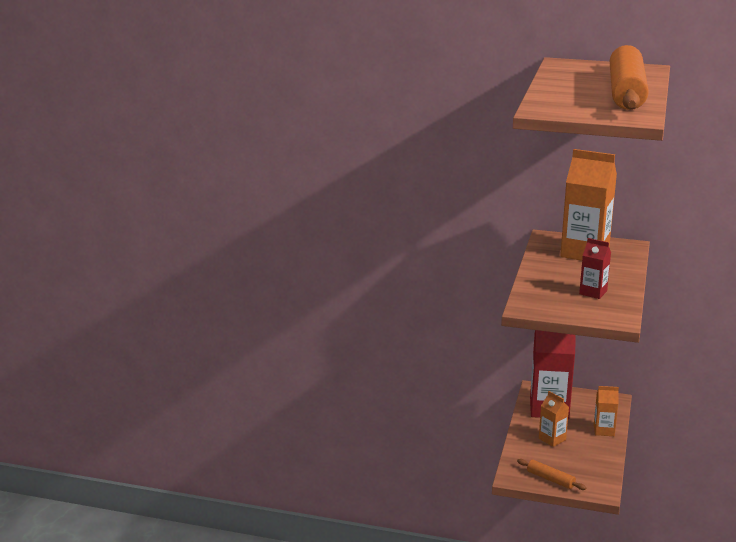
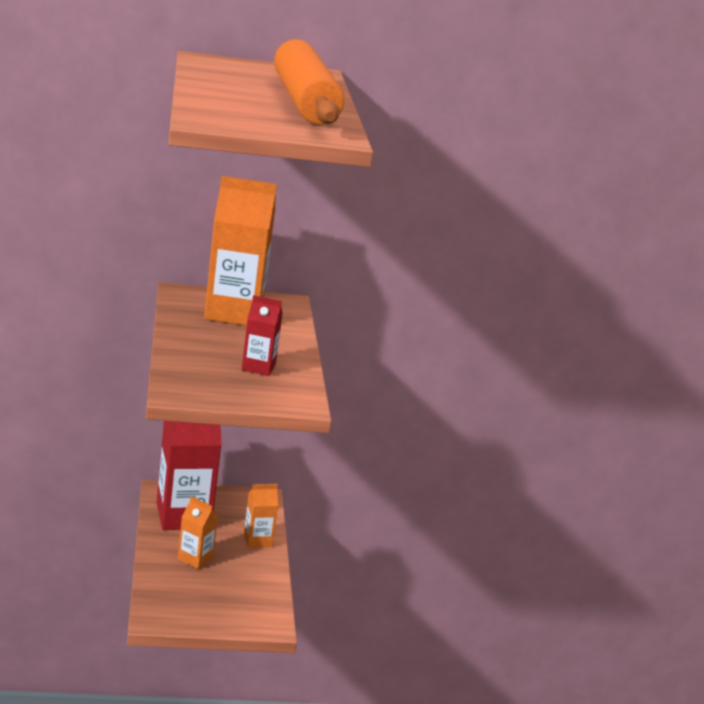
camera: 25 degrees left, 0 degrees up
orange rolling pin [517,459,586,490] -> none

